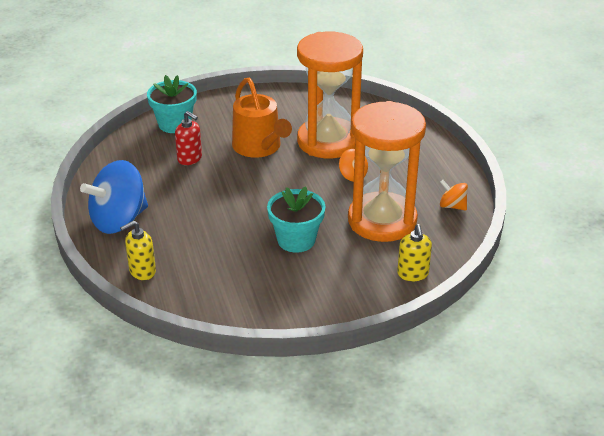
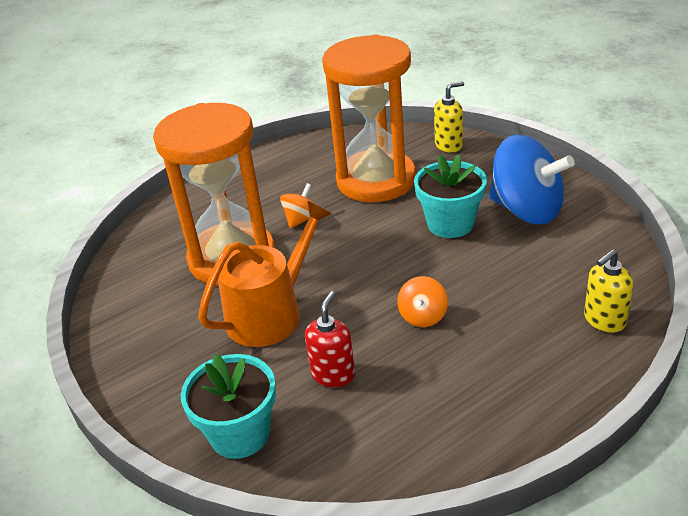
camera: 105 degrees left, 0 degrees up
blue spinning top [80,160,148,234] -> blue spinning top moved to [489,135,575,224]
yellow soap dispenser [120,221,156,280] -> yellow soap dispenser turned 105 degrees clockwise [584,249,633,333]
orange spinning top [440,180,468,211] -> orange spinning top moved to [397,276,448,327]

